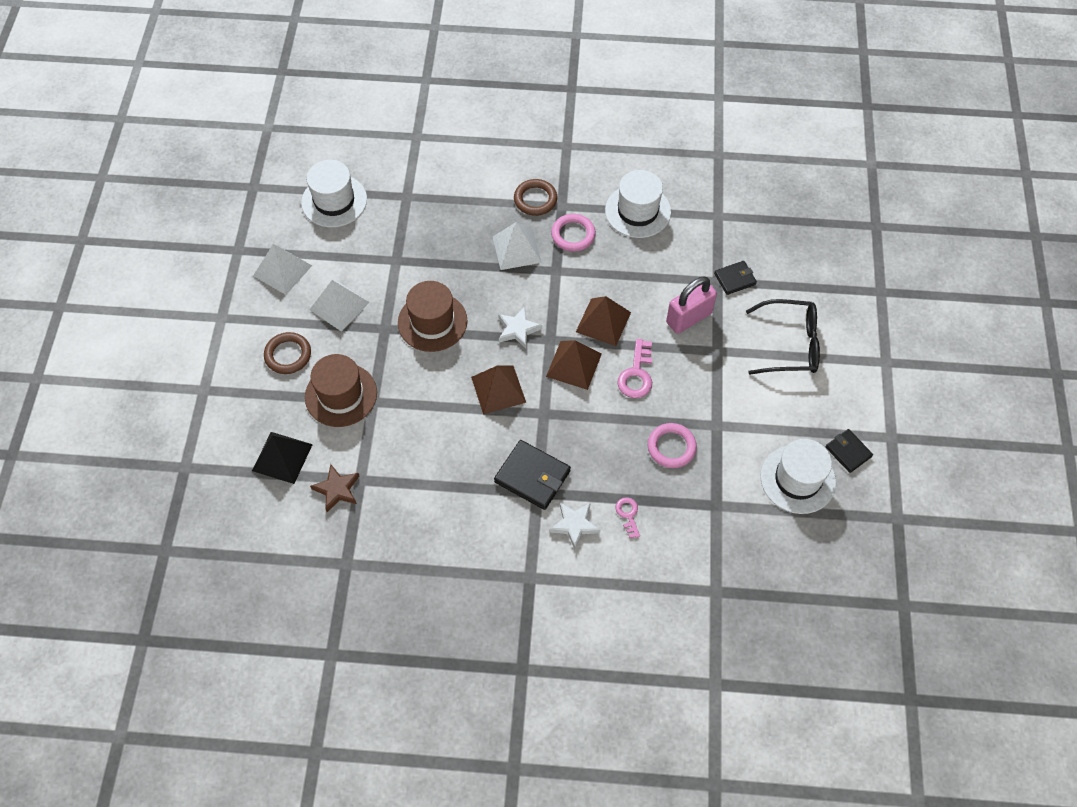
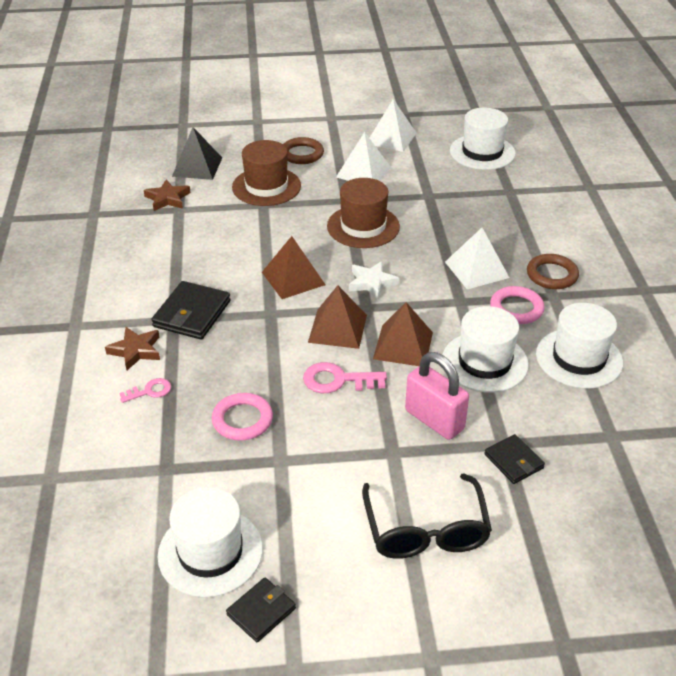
camera: 80 degrees right, 20 degrees down
white star [550,502,600,549] -> brown star [105,327,160,370]
none -> white hat [443,306,529,393]

